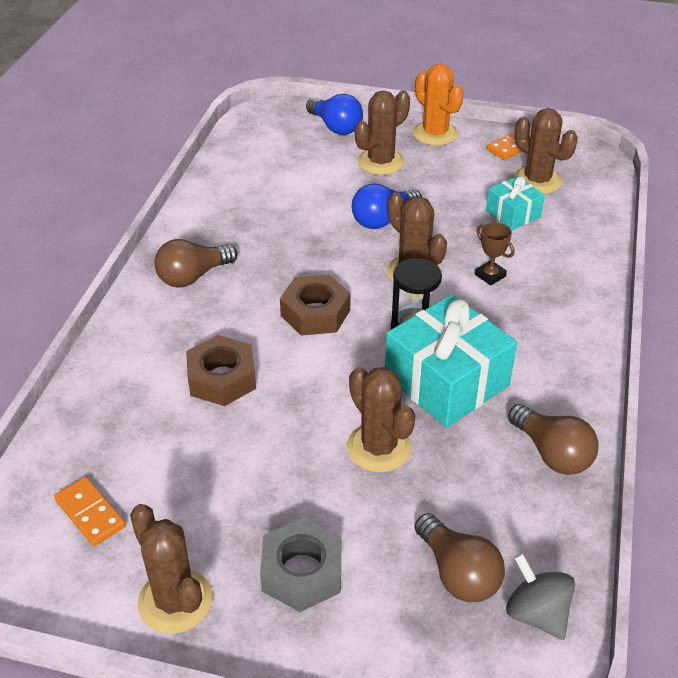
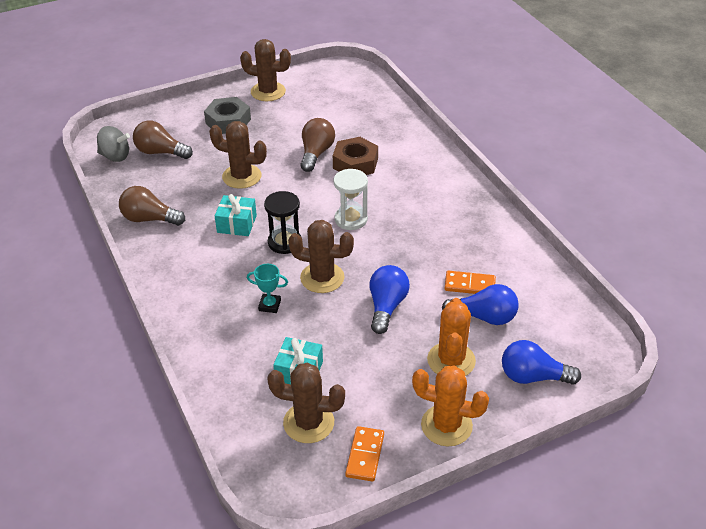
camera: 140 degrees right, 0 degrees up
orange domino [54,477,126,546] -> orange domino moved to [445,271,496,294]
brown light bulb [154,239,238,288] -> brown light bulb moved to [300,118,335,172]
brown nut [280,274,351,336] -> white hourglass [333,169,368,230]
brown cactus [355,90,410,175] -> orange cactus [427,298,476,376]
turquoise gift [385,294,517,428] -> turquoise gift [215,194,257,236], size x0.53
brown trophy [475,222,514,286] -> turquoise trophy [247,264,288,313]
none -> blue light bulb [442,284,518,325]

